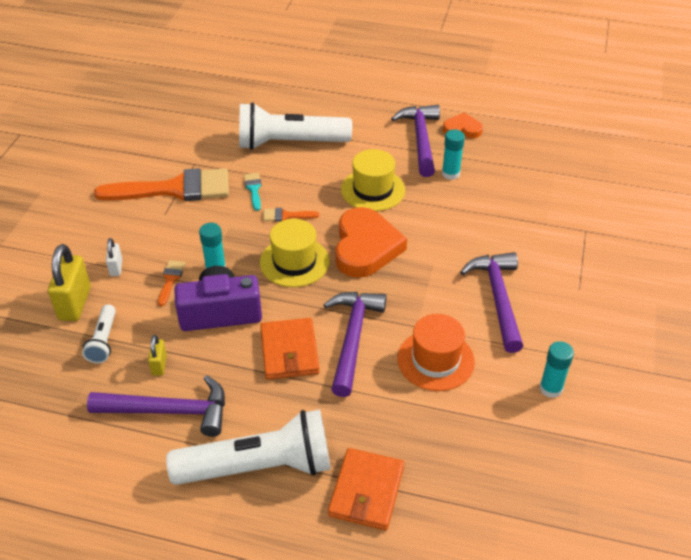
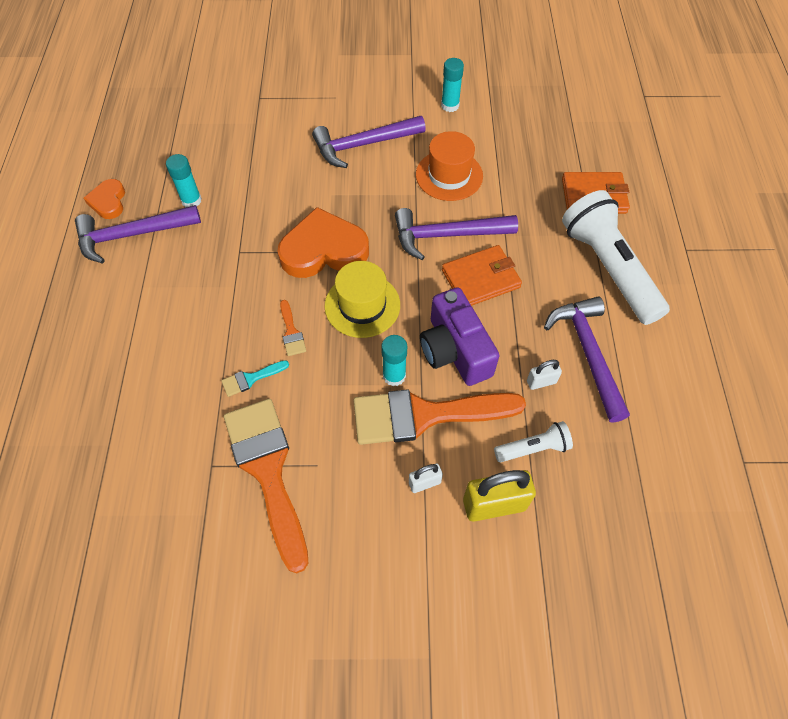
camera: 105 degrees left, 15 degrees up
yellow padlock [148,335,167,375] -> white padlock [527,360,562,390]
orange brush [158,260,185,306] -> orange brush [353,389,526,445], size x2.44
white flashlight [239,102,352,150] -> none
yellow hat [341,149,405,211] -> none

